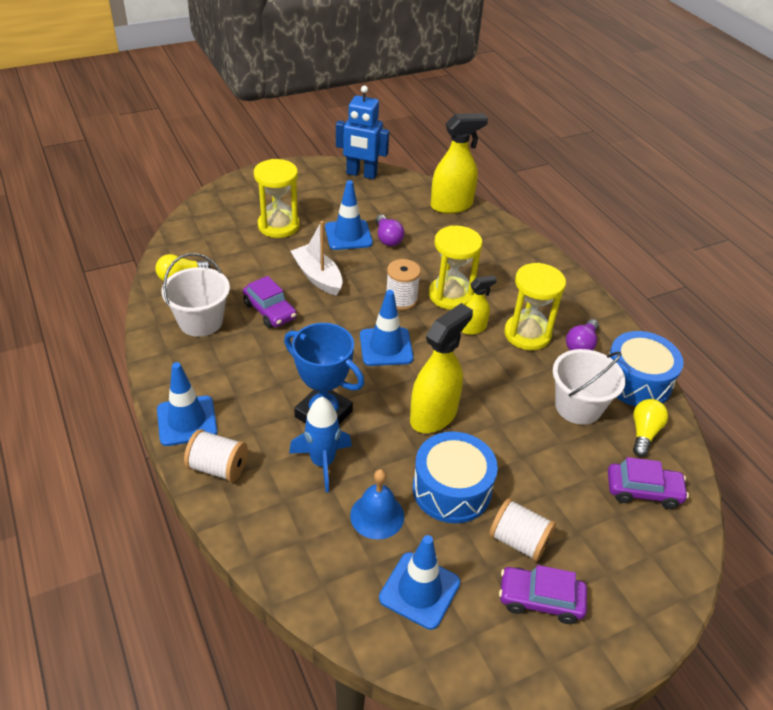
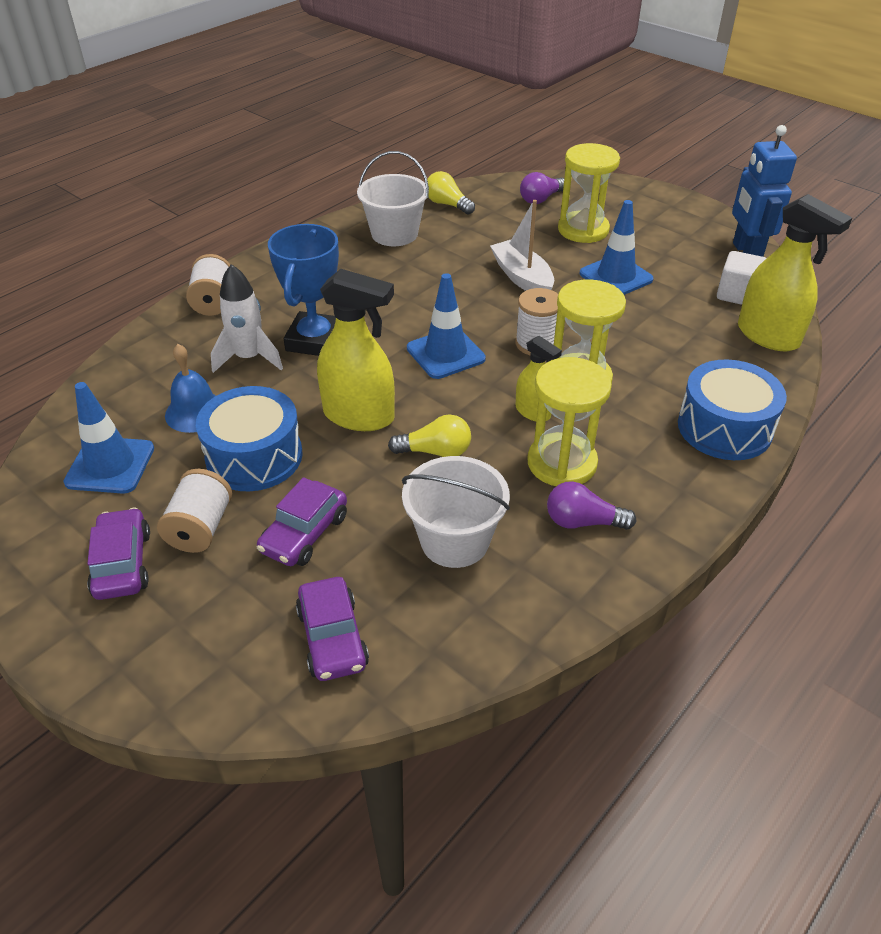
camera: 70 degrees right, 0 degrees up
blue traffic cone [157,362,218,446] -> none
purple car [243,276,297,328] -> purple car moved to [257,477,347,566]
blue rocket [289,397,352,492] -> white rocket [211,264,283,373]
white boat [290,221,343,296] -> white boat turned 60 degrees counterclockwise [490,200,554,291]
purple light bulb [376,215,404,246] -> purple light bulb moved to [520,172,564,204]
blue drum [609,331,684,406] -> blue drum moved to [678,359,787,460]
yellow light bulb [633,399,668,457] -> yellow light bulb moved to [388,414,471,457]
none -> white cube [717,251,766,305]

